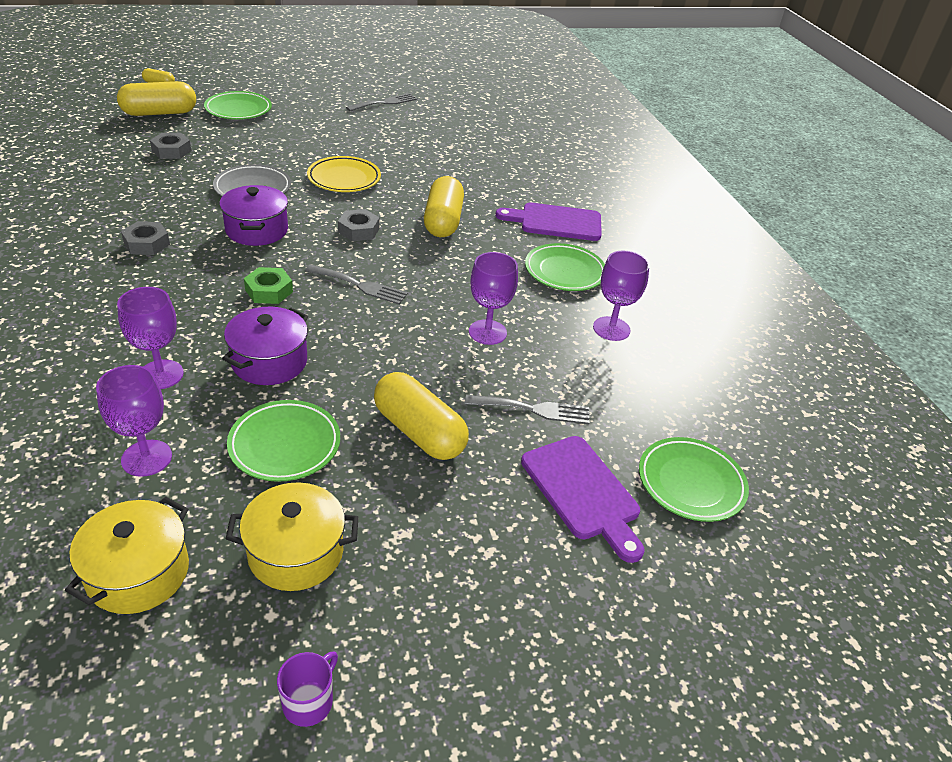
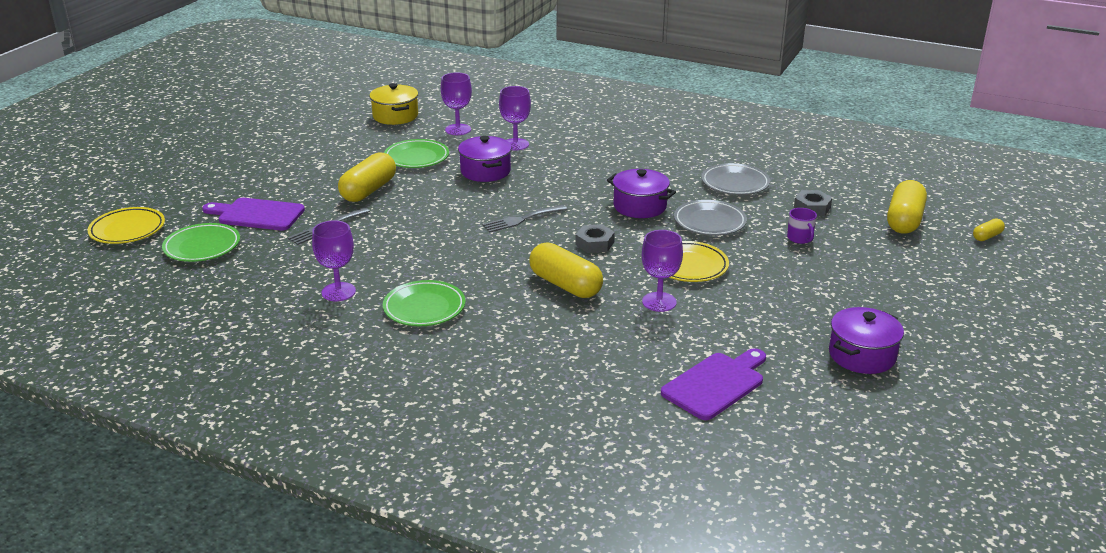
camera: 135 degrees right, 10 degrees down
grey nut [121,221,170,255] -> none
green plate [204,91,272,120] -> none
yellow pot [226,482,359,591] -> none
green nut [244,267,293,304] -> none
purple mug [277,651,338,727] -> purple mug moved to [787,208,817,244]
grey fork [346,93,417,111] -> purple pot [829,307,904,374]
yellow capsule [374,372,469,460] -> yellow capsule turned 60 degrees counterclockwise [338,152,396,202]
purple goblet [469,252,518,345] -> purple goblet moved to [642,230,683,312]
purple cutting board [495,203,602,241] -> purple cutting board moved to [661,348,766,420]
none -> yellow plate [87,207,165,244]
none -> grey plate [701,163,770,195]

